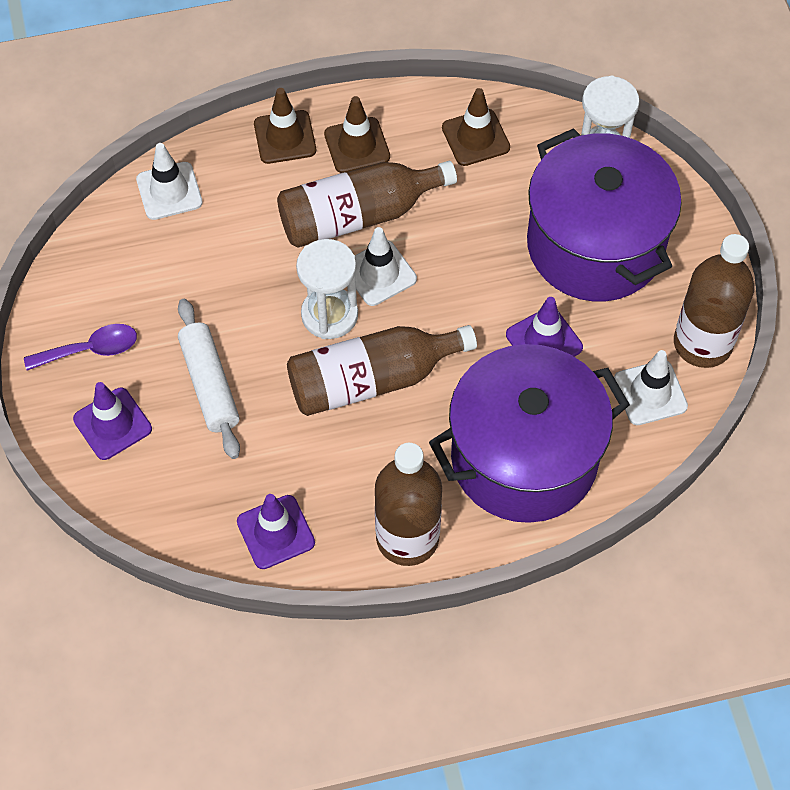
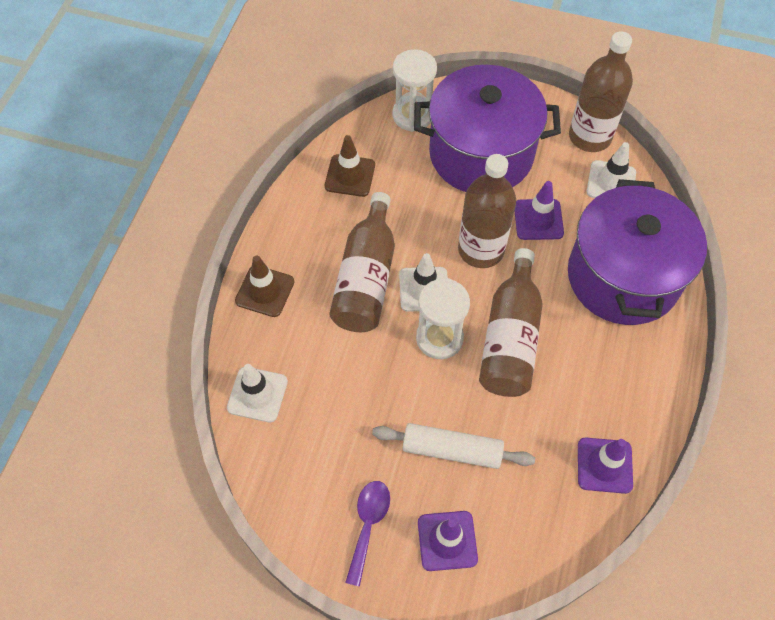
camera: 60 degrees left, 0 degrees up
brown traffic cone [324,96,390,173] -> none
brown bottle [375,443,442,566] -> brown bottle moved to [458,154,516,268]

